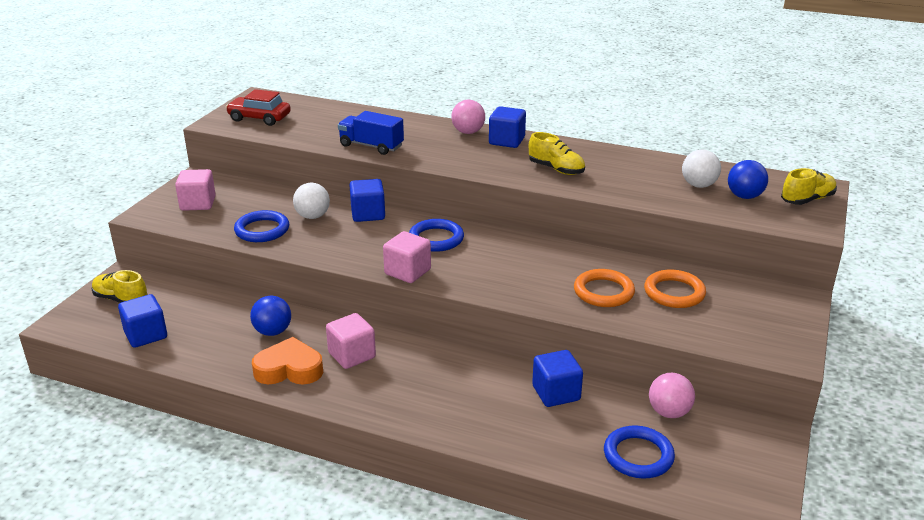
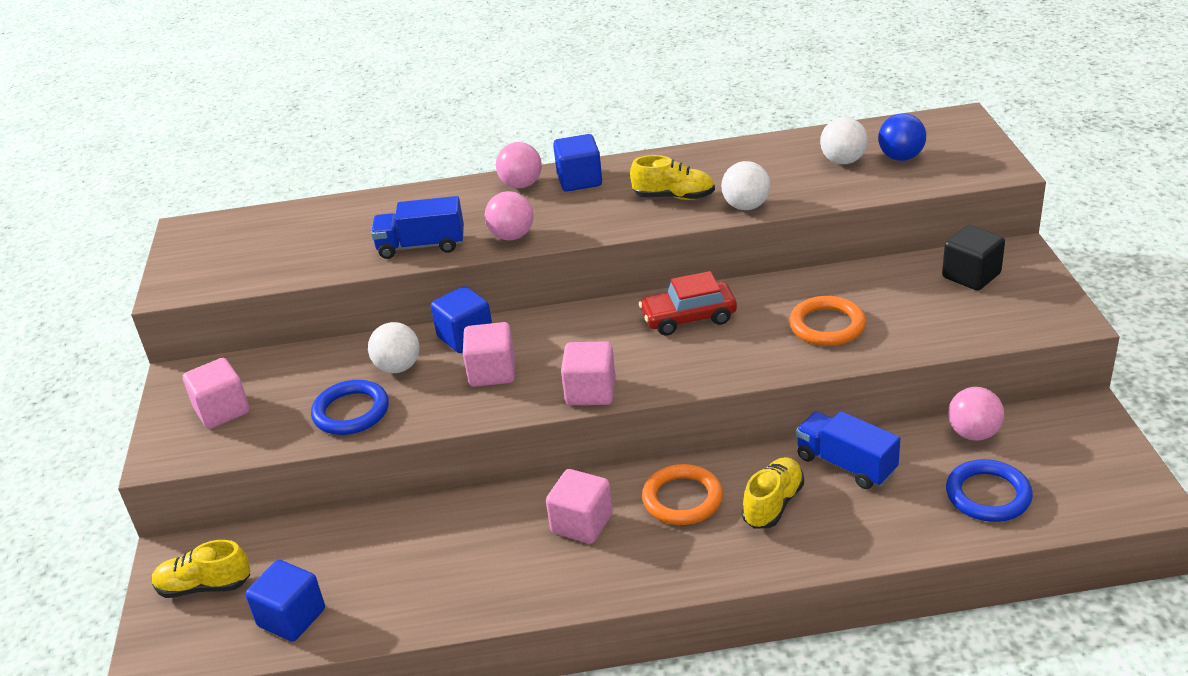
camera: 25 degrees left, 5 degrees up
red car [226,89,291,126] -> red car moved to [639,271,737,336]
blue ball [250,296,291,336] -> none
orange heart [252,337,323,385] -> none
blue ring [409,219,464,252] -> none
blue cube [532,350,583,407] -> blue truck [796,411,900,489]
orange ring [644,270,706,308] -> orange ring moved to [642,464,723,525]
yellow shoe [781,168,837,205] -> yellow shoe moved to [742,457,804,528]
none -> pink cube [463,322,515,387]
none -> pink ball [485,191,533,240]
none -> white ball [721,161,770,210]
none -> black cube [942,225,1005,291]

